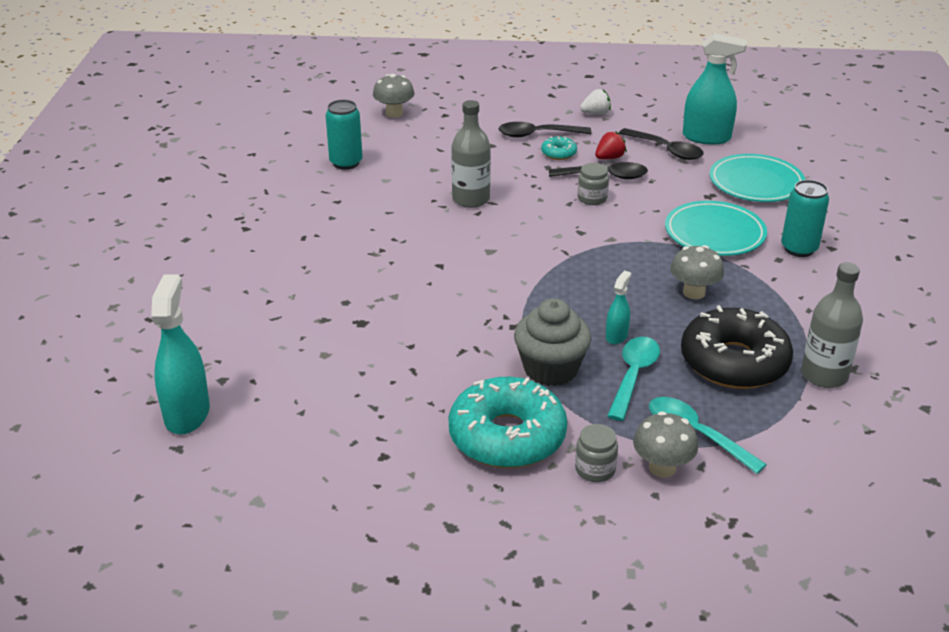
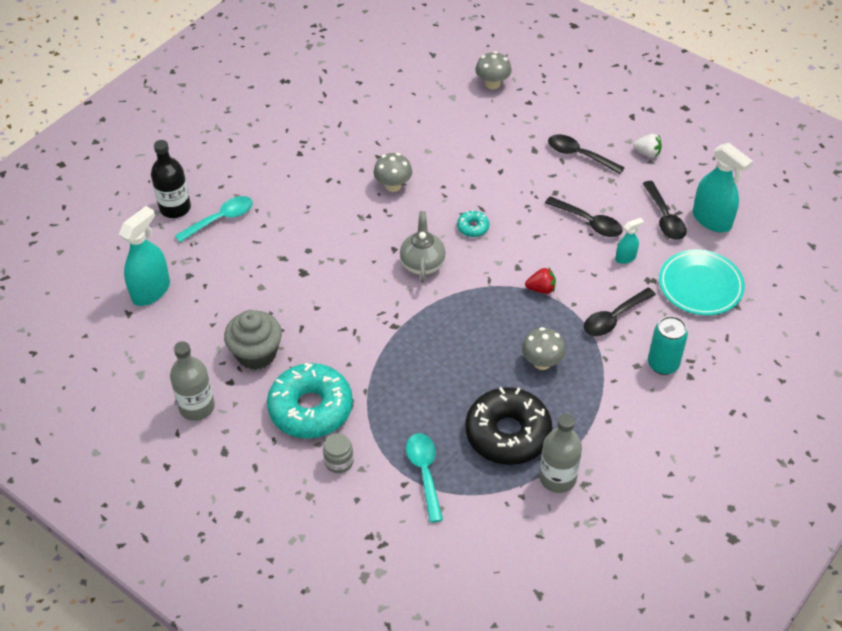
camera: 35 degrees right, 15 degrees up
turquoise can [326,100,363,170] -> none
grey bottle [451,100,491,208] -> grey bottle moved to [170,341,215,421]
grey cupcake [514,298,592,386] -> grey cupcake moved to [224,310,282,370]
turquoise donut [541,136,577,160] -> turquoise donut moved to [457,210,489,237]
grey jar [578,163,609,205] -> none
red strawberry [595,131,627,159] -> red strawberry moved to [525,268,556,294]
turquoise spray bottle [606,271,631,344] -> turquoise spray bottle moved to [615,218,644,264]
turquoise spoon [607,337,660,421] -> turquoise spoon moved to [175,196,253,242]
grey mushroom [633,411,698,478] -> grey mushroom moved to [373,153,412,192]
turquoise plate [665,201,767,256] -> black spoon [584,288,656,336]
none -> black bottle [151,140,191,218]
none -> grey teapot [400,211,446,283]

